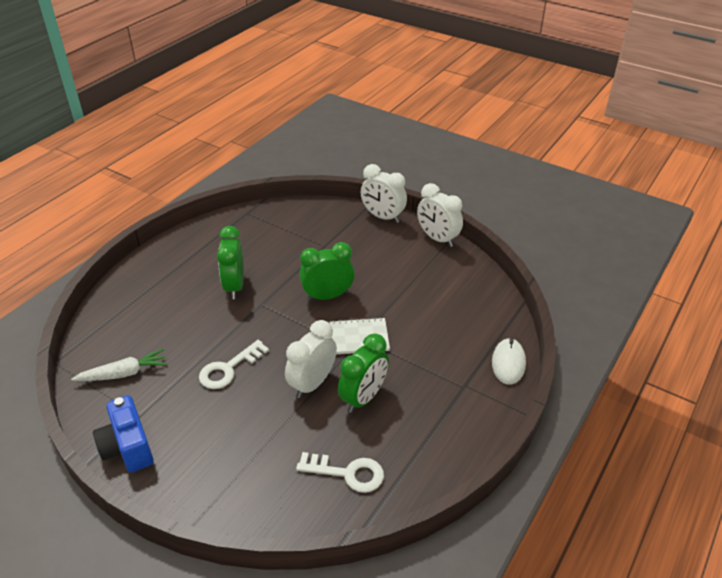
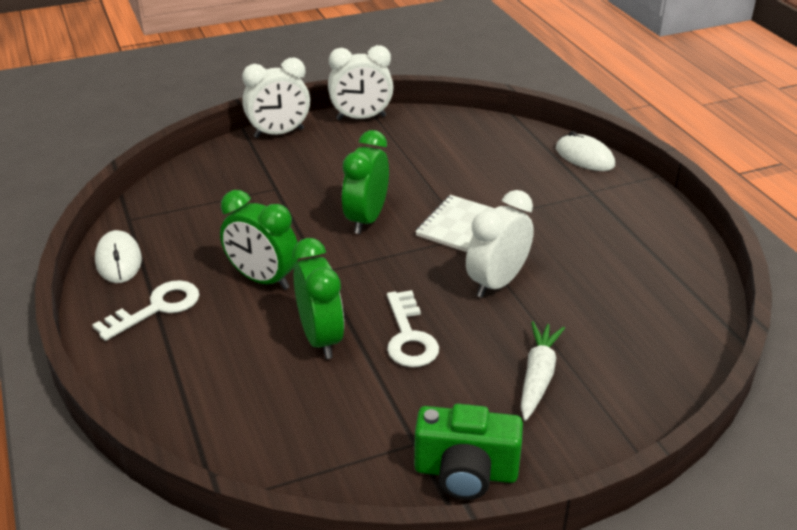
camera: 55 degrees left, 5 degrees down
white carrot [71,349,167,381] -> white carrot moved to [521,321,565,421]
blue camera [93,395,154,472] -> green camera [414,404,523,500]
white clock [285,320,337,398] -> white clock turned 60 degrees clockwise [466,190,534,298]
white key [296,452,384,493] -> white key moved to [92,280,200,341]
green clock [338,334,389,413] -> green clock moved to [293,238,344,359]
none -> white mouse [95,230,142,283]

